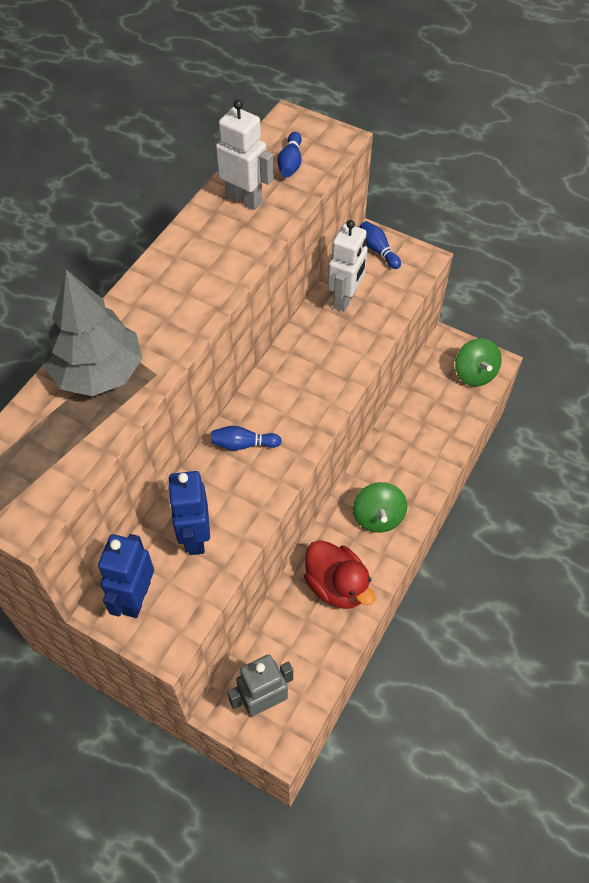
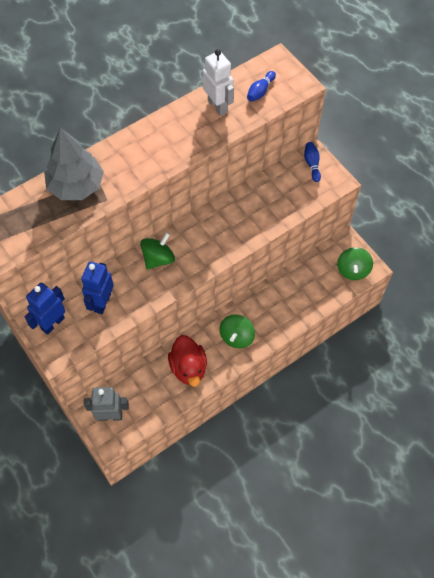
camera: 25 degrees right, 5 degrees up
blue bowling pin [211,426,282,450] -> green spinning top [140,232,175,269]
white robot [328,220,368,312] -> none

